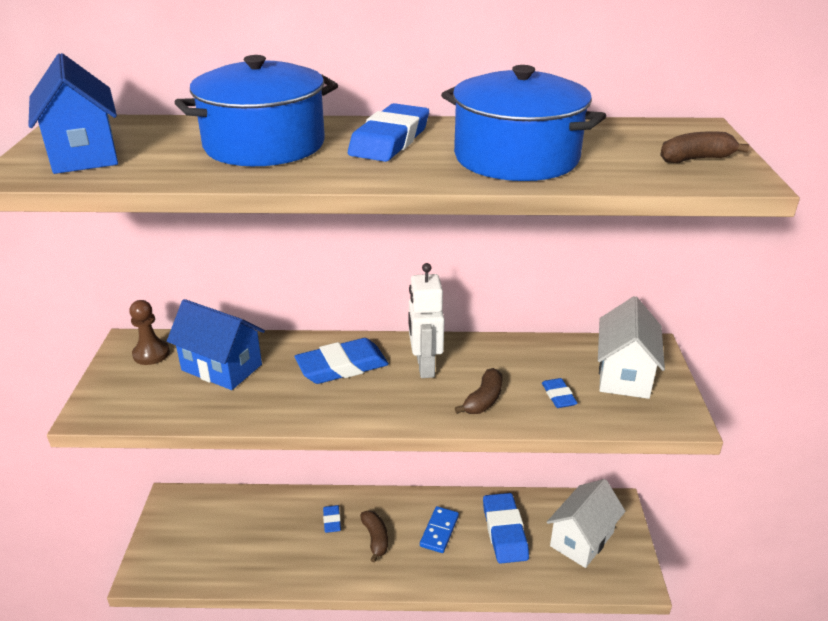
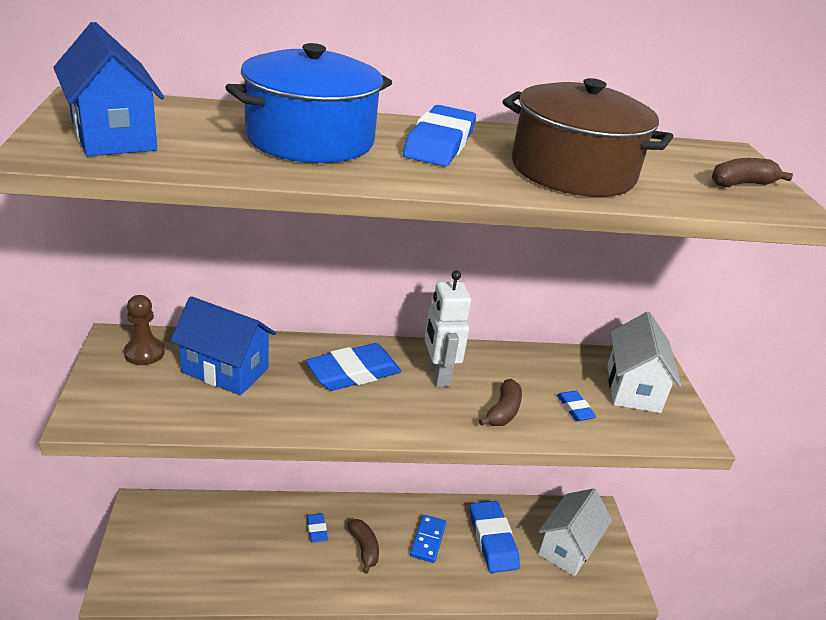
camera: 10 degrees left, 0 degrees up
blue pot [441,65,606,181] -> brown pot [502,78,673,197]

